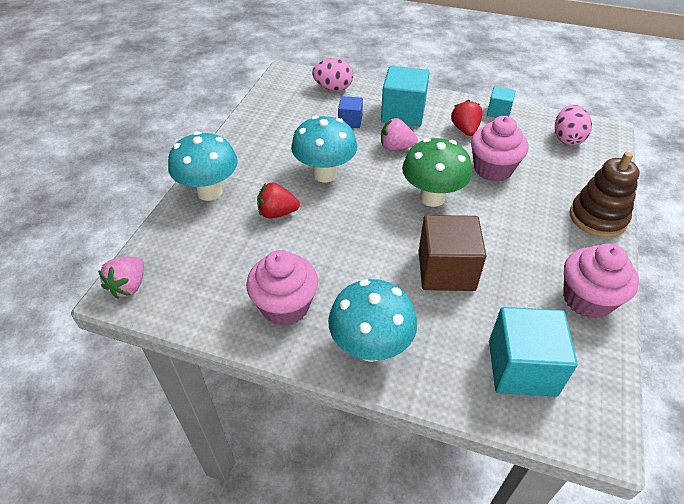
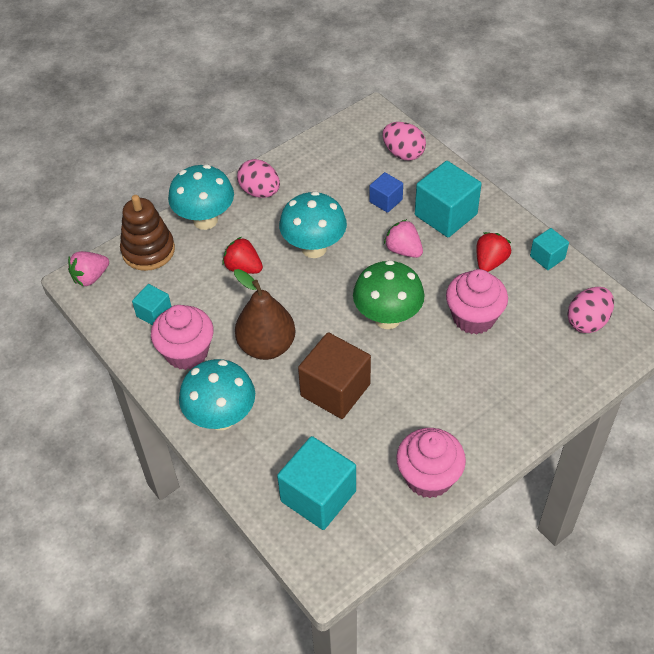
camera: 35 degrees right, 5 degrees up
brown stacking toy [570,152,640,238] -> brown stacking toy moved to [120,195,175,271]
none -> turquoise cube [132,284,171,325]
none -> brown pear [234,269,296,360]
none -> pink egg [237,159,280,198]

